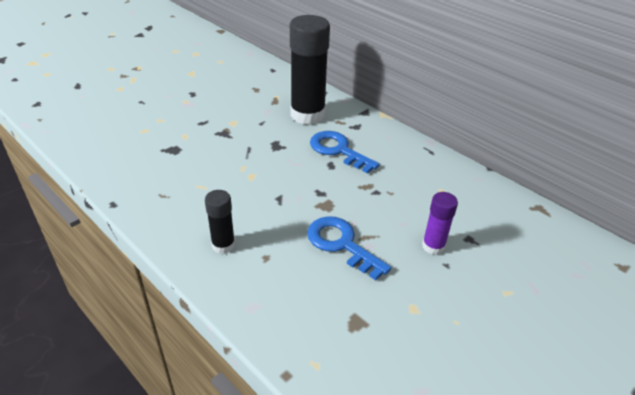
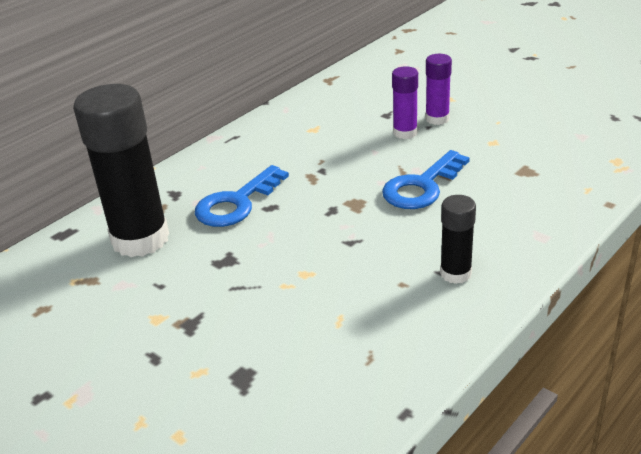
camera: 90 degrees left, 5 degrees down
none -> purple glue stick [425,54,452,125]

